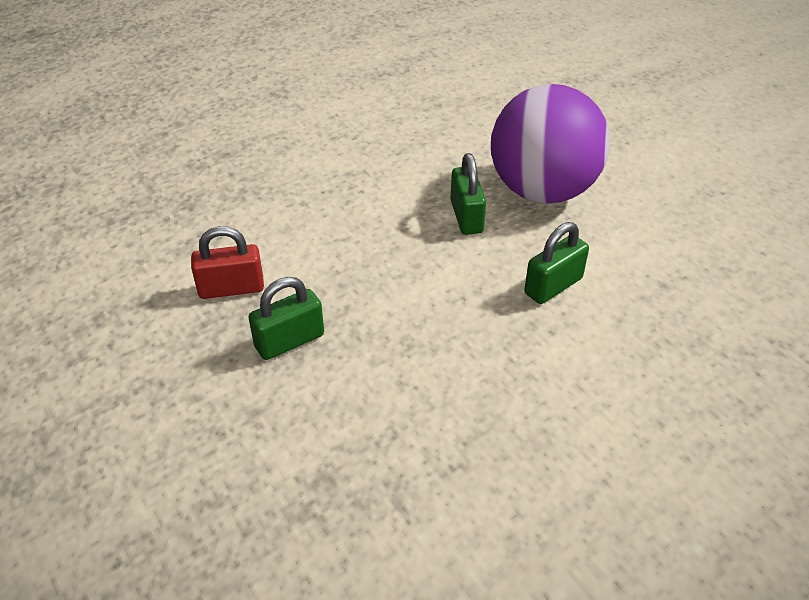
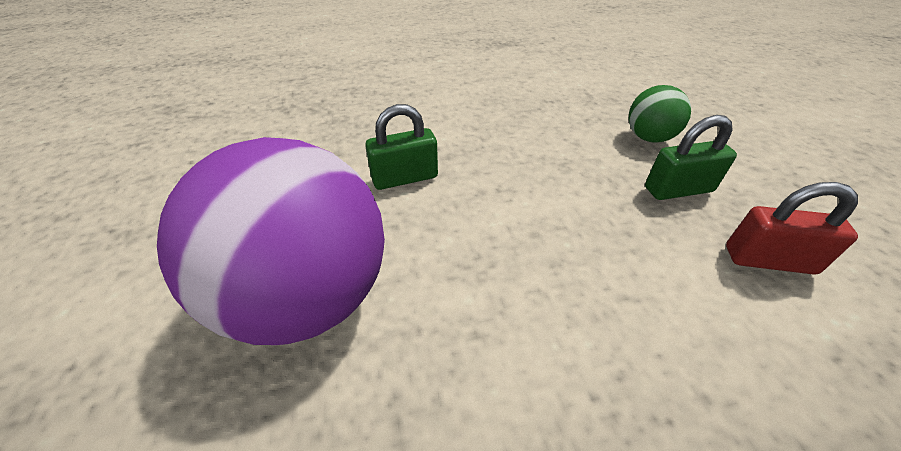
camera: 160 degrees left, 0 degrees up
green padlock [450,153,486,235] -> none
none -> green ball [629,85,691,143]

